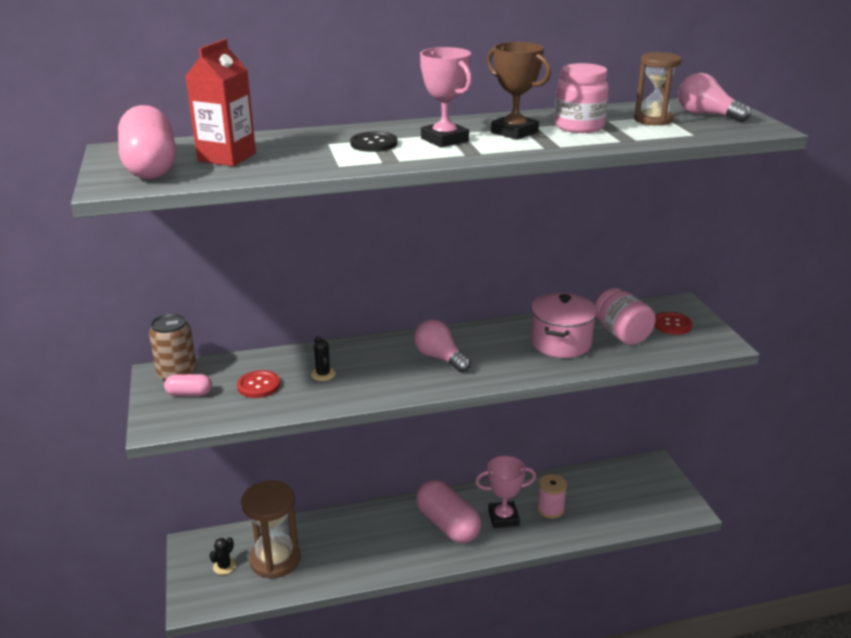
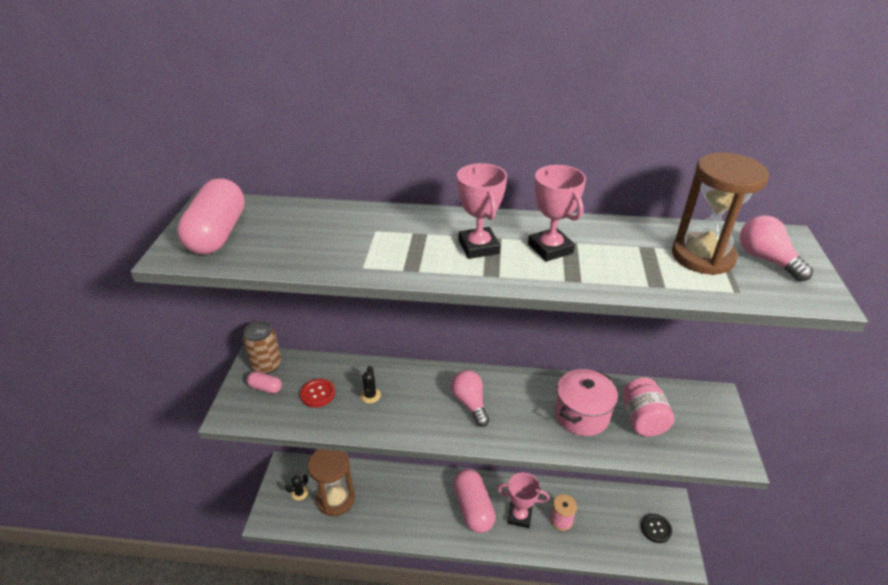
camera: 20 degrees right, 10 degrees up
red carton [186,39,256,166] -> none
black button [350,132,398,152] -> black button moved to [641,514,672,543]
brown trophy [486,42,551,140] -> pink trophy [528,165,586,262]
pink jar [555,63,609,133] -> none
brown hourglass [634,52,682,126] -> brown hourglass [672,152,769,275], size x1.55
red button [654,312,692,335] -> none

